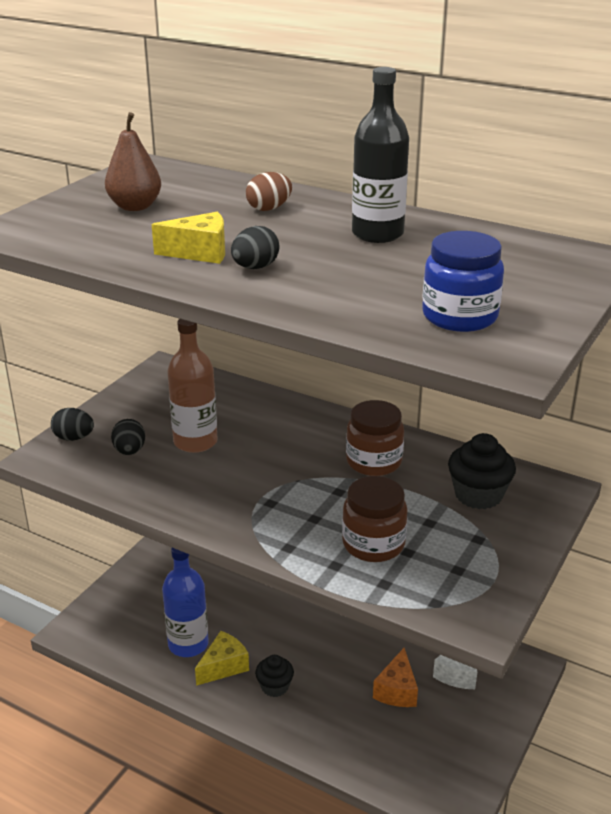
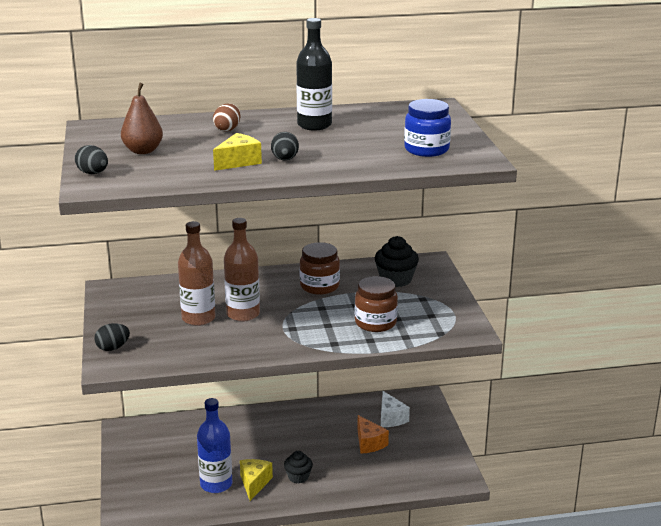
camera: 40 degrees left, 5 degrees down
black egg [111,419,145,455] -> black egg moved to [75,145,108,174]
none -> brown bottle [224,218,260,322]

